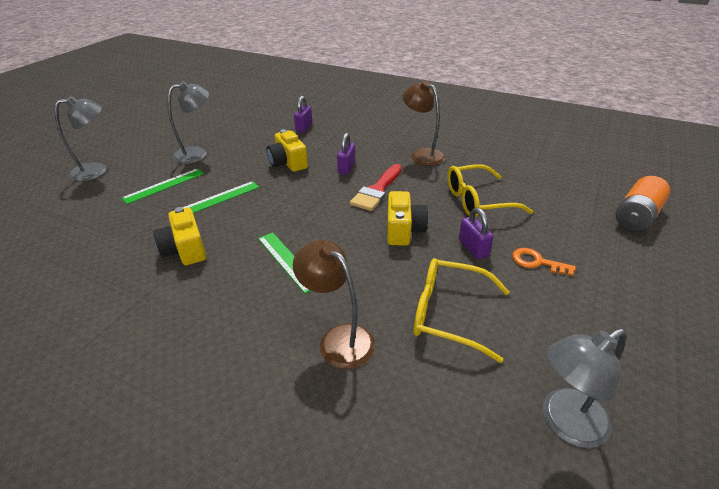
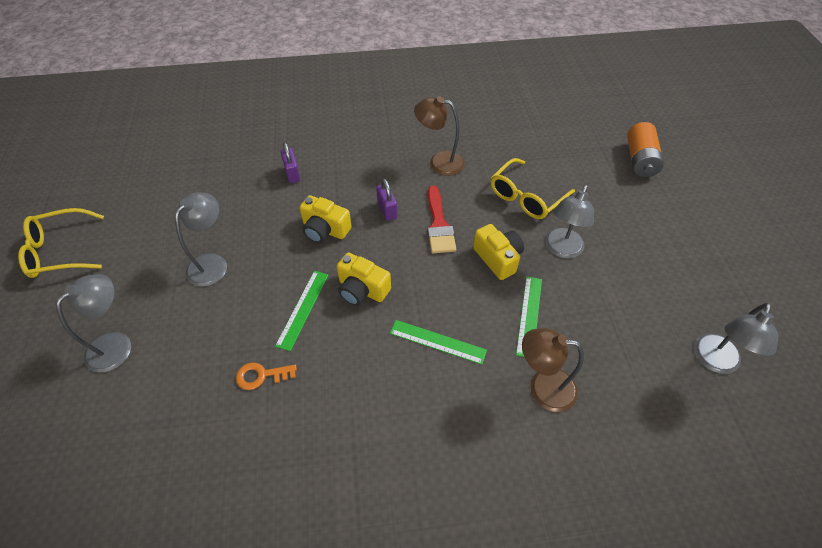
camera: 35 degrees left, 15 degrees up
green ruler [122,168,204,204] -> green ruler moved to [516,276,542,357]
yellow camera [153,207,206,265] -> yellow camera moved to [336,252,391,306]
yellow glasses [414,258,509,363] -> yellow glasses moved to [18,208,104,278]
purple padlock [459,208,494,259] -> grey lamp [545,185,594,259]
orange key [512,248,576,276] -> orange key moved to [236,362,297,390]

